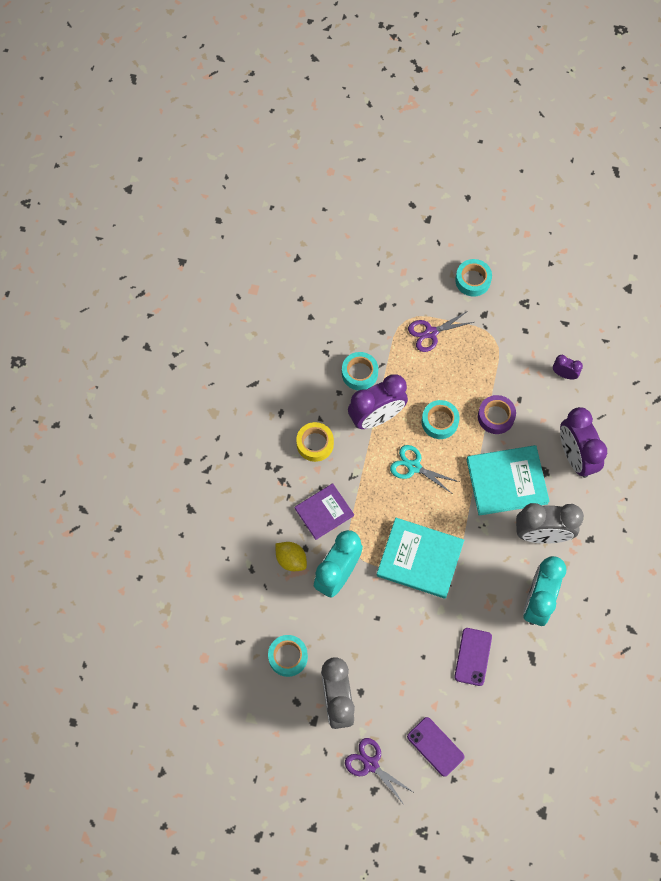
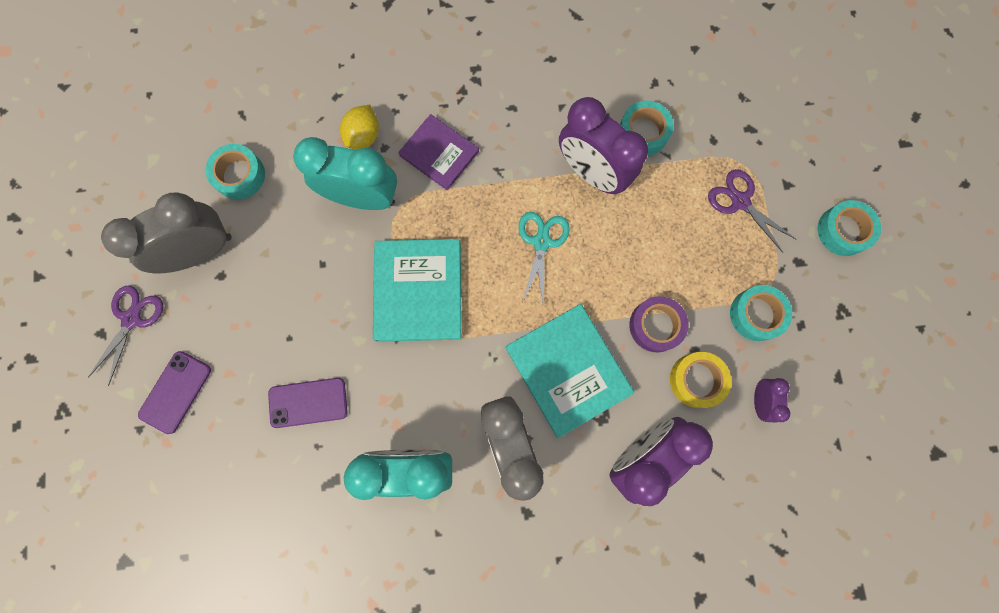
camera: 70 degrees right, 10 degrees up
yellow tape [296,422,334,462] -> yellow tape moved to [670,352,731,408]
turquoise tape [422,400,459,439] -> turquoise tape moved to [730,285,792,341]

